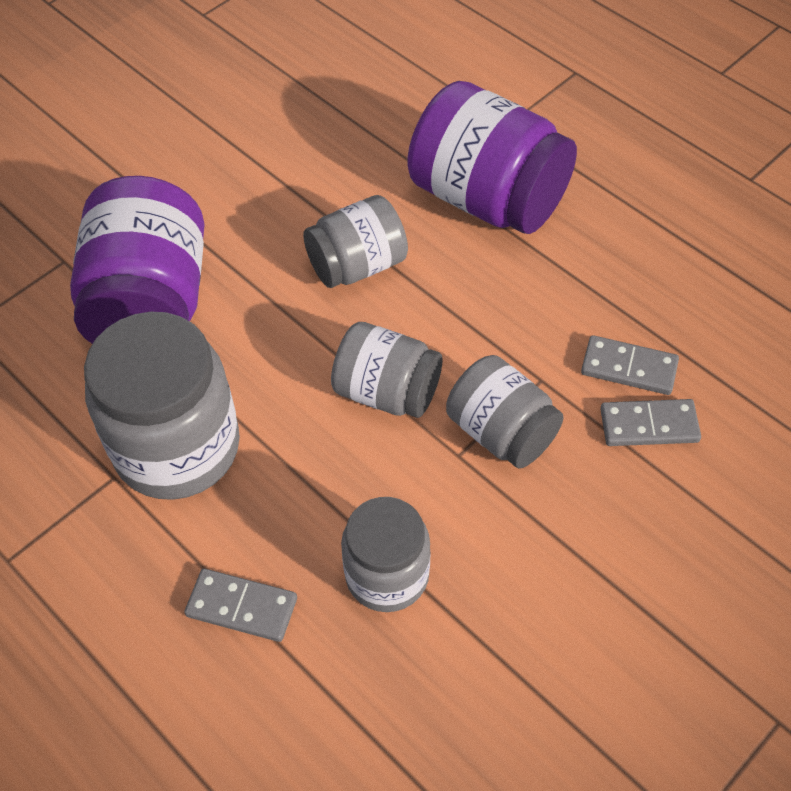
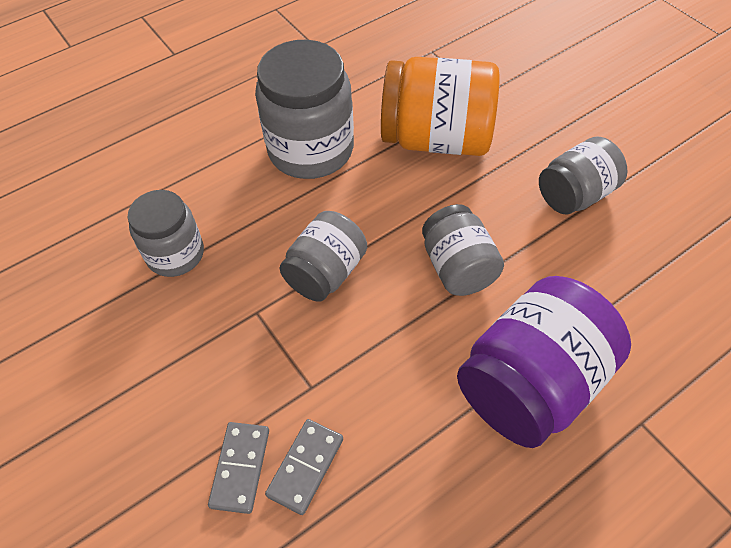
camera: 100 degrees right, 0 degrees up
purple jar [70,176,205,344] -> orange jar [381,57,500,156]
grey domino [184,569,297,642] -> none
grey jar [446,355,564,468] -> grey jar moved to [539,137,627,214]

